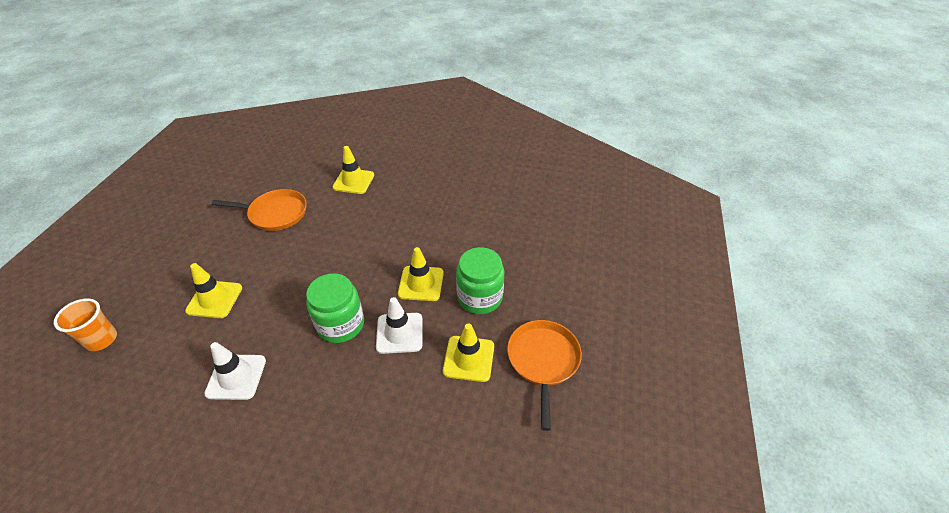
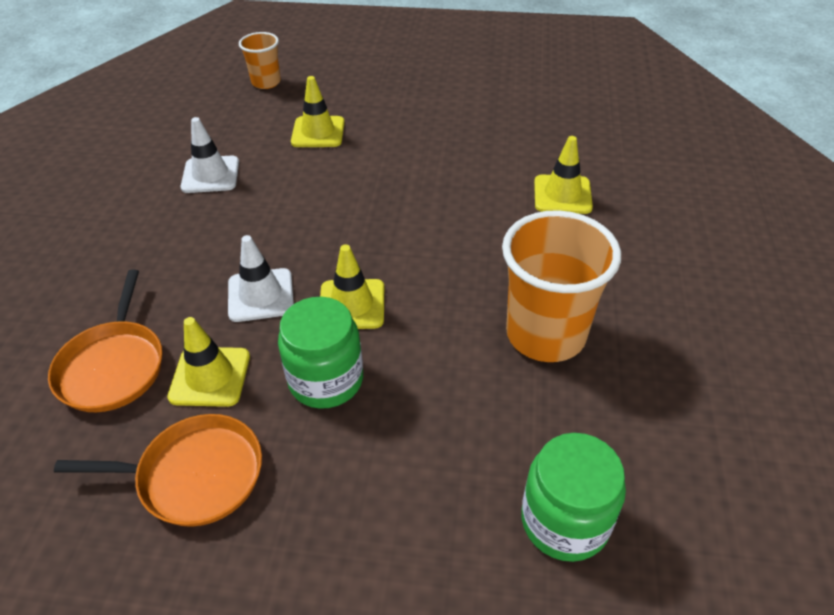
camera: 85 degrees right, 0 degrees up
orange pan [212,189,307,231] -> orange pan moved to [48,269,162,412]
green jar [306,273,364,343] -> green jar moved to [521,433,626,562]
none -> orange cup [502,210,621,362]

